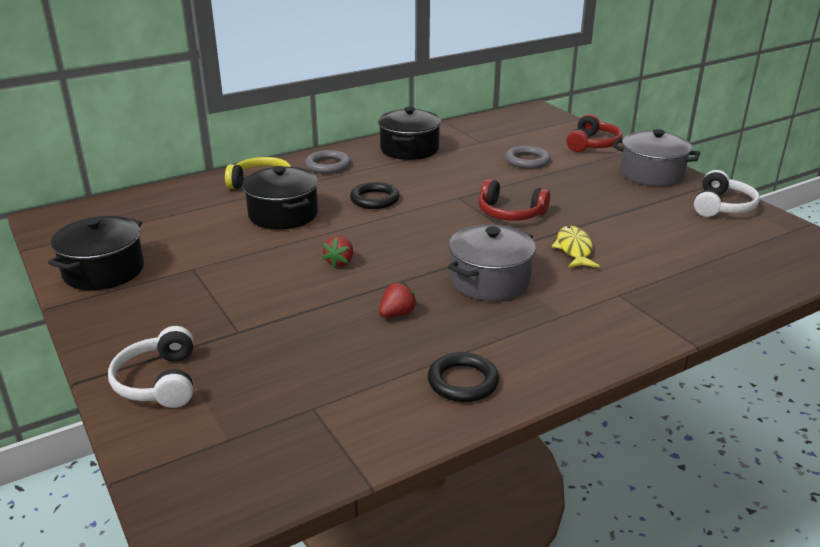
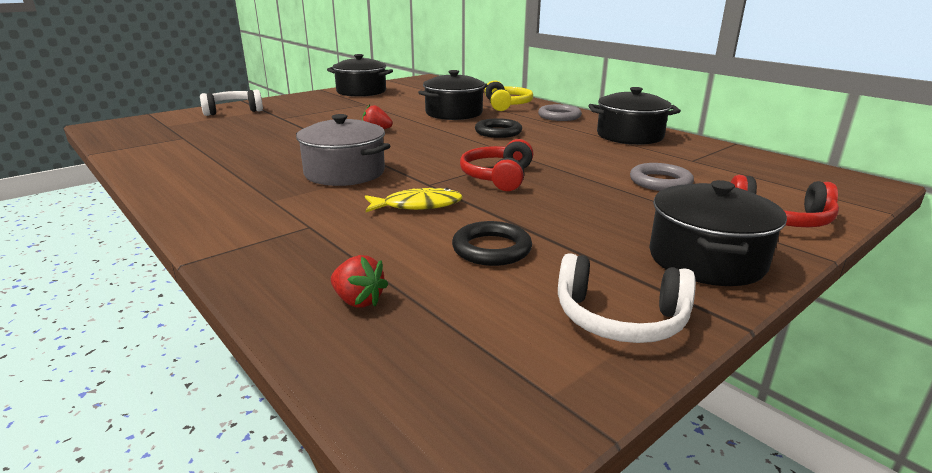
camera: 80 degrees right, 5 degrees down
red strawberry [379,282,418,318] -> red strawberry moved to [331,255,388,308]
black ring [428,352,499,402] -> black ring moved to [452,221,532,266]
grey pot [612,129,700,186] -> black pot [649,180,787,286]

